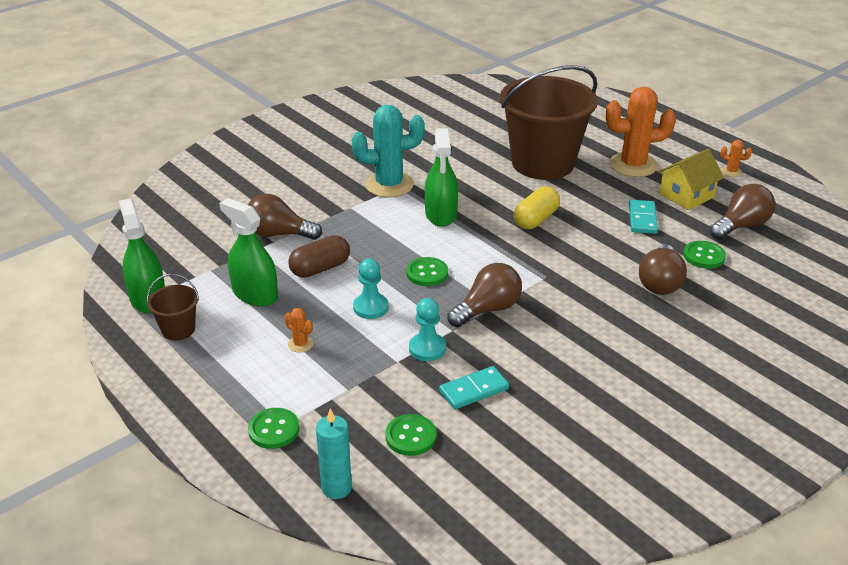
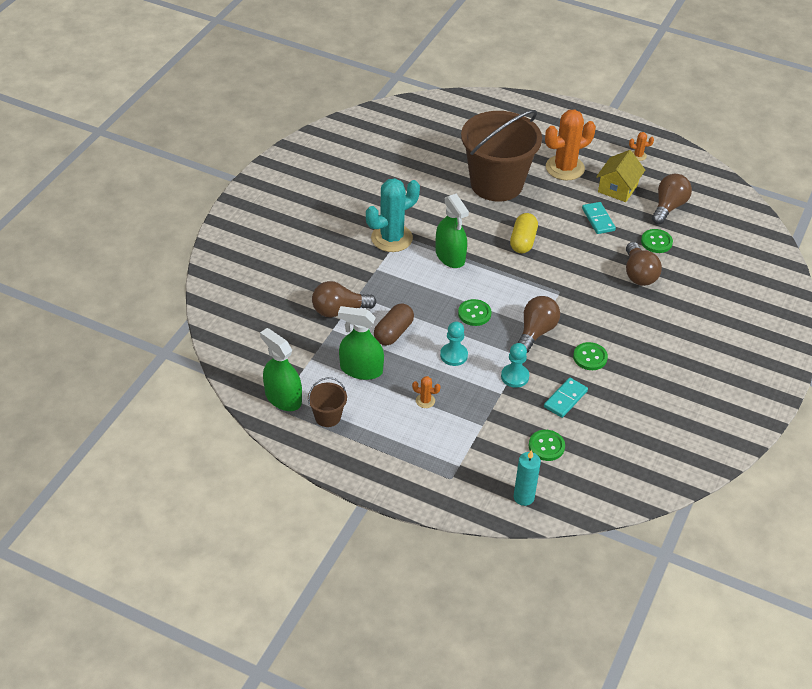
camera: 25 degrees left, 10 degrees up
green button [248,408,299,449] -> green button moved to [573,342,608,370]

